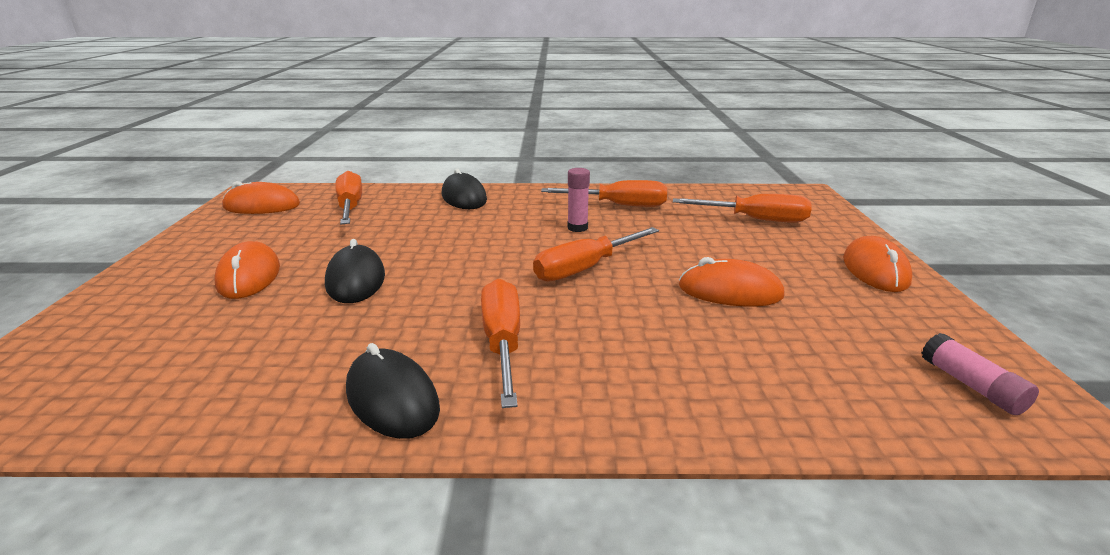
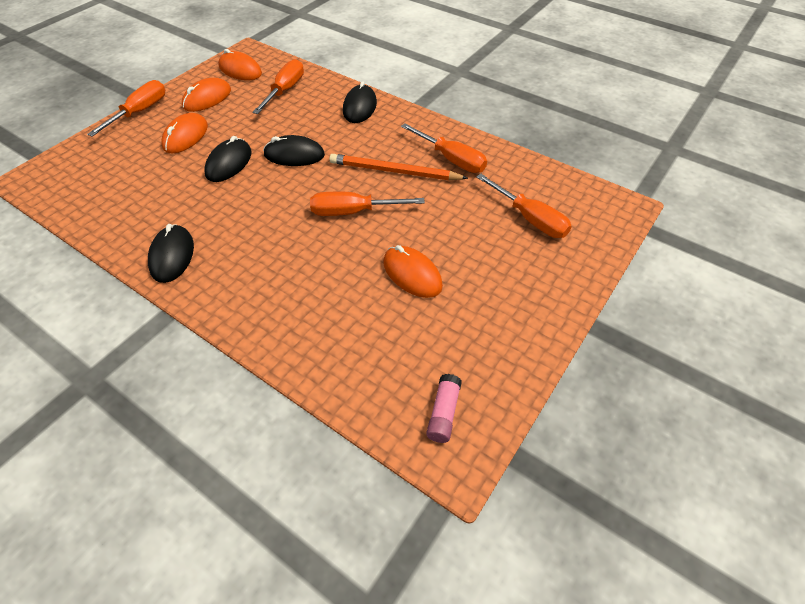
camera: 35 degrees right, 25 degrees up
orange screwdriver [481,279,520,408] -> orange screwdriver moved to [87,80,165,136]
pink glue stick [568,168,590,232] -> orange pencil [329,154,468,180]
orange mouse [843,236,912,292] -> orange mouse moved to [182,78,231,112]
none -> black mouse [263,135,325,166]

